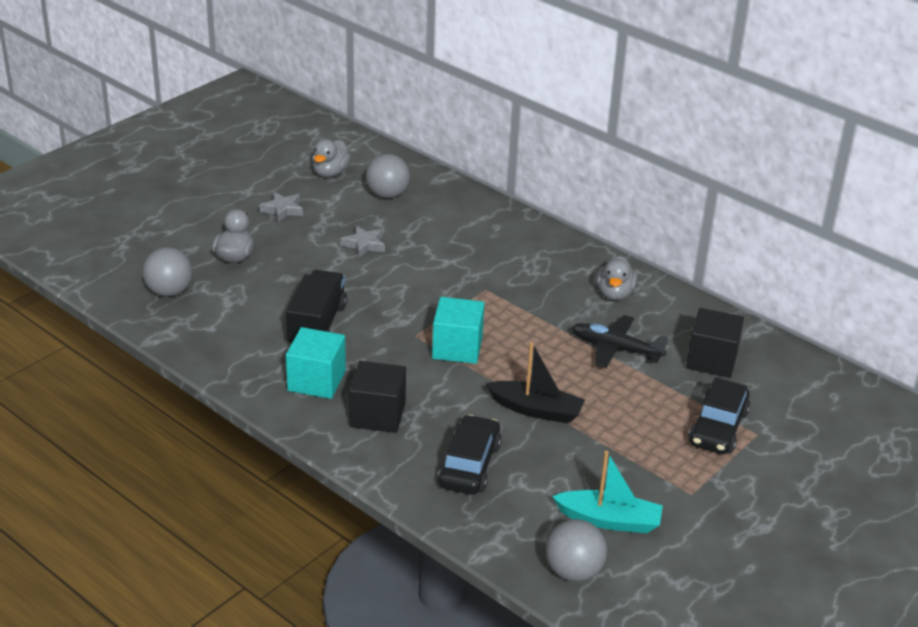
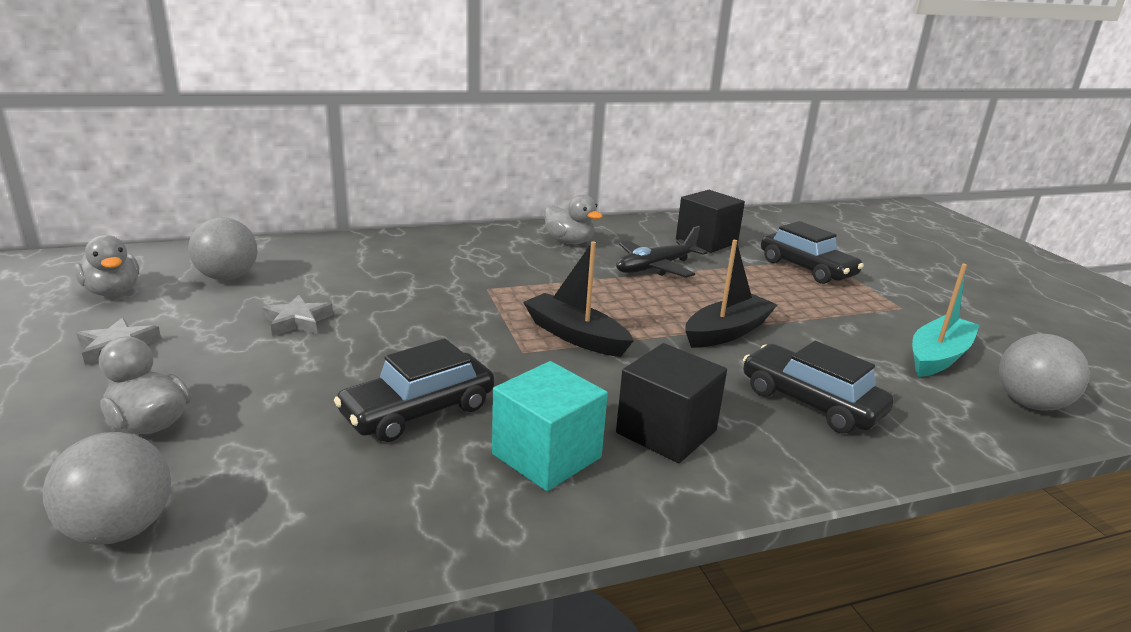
camera: 60 degrees left, 10 degrees down
black truck [286,270,347,343] -> black car [334,338,494,442]
turquoise cube [432,297,485,364] -> black boat [523,241,634,357]

